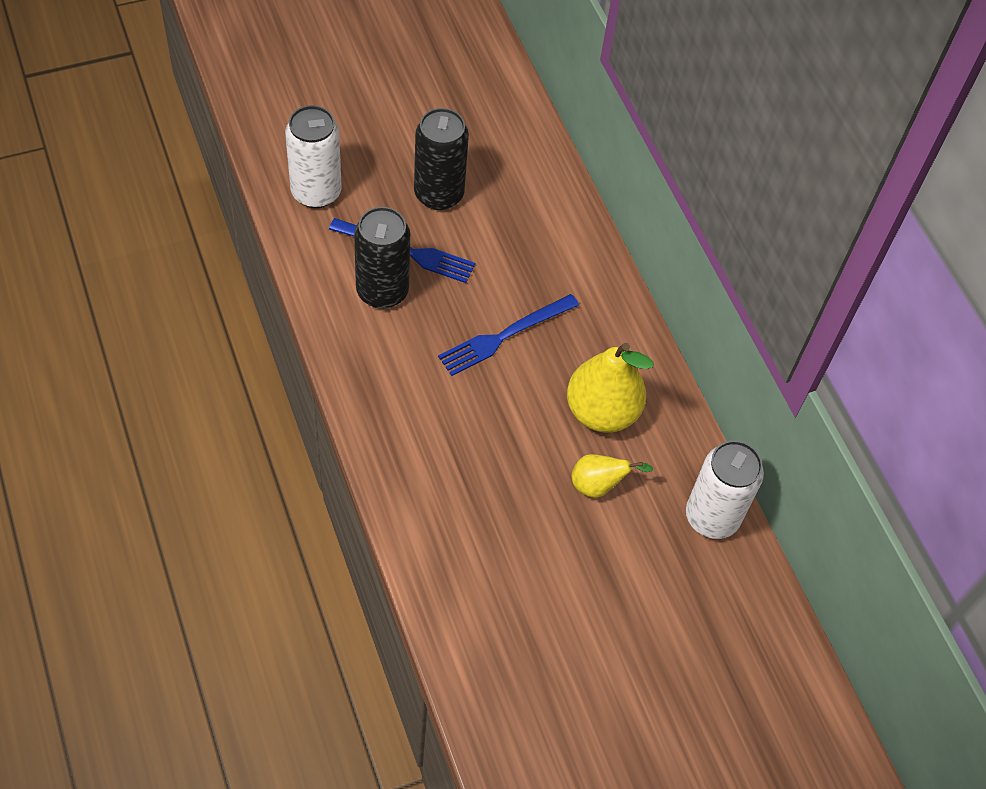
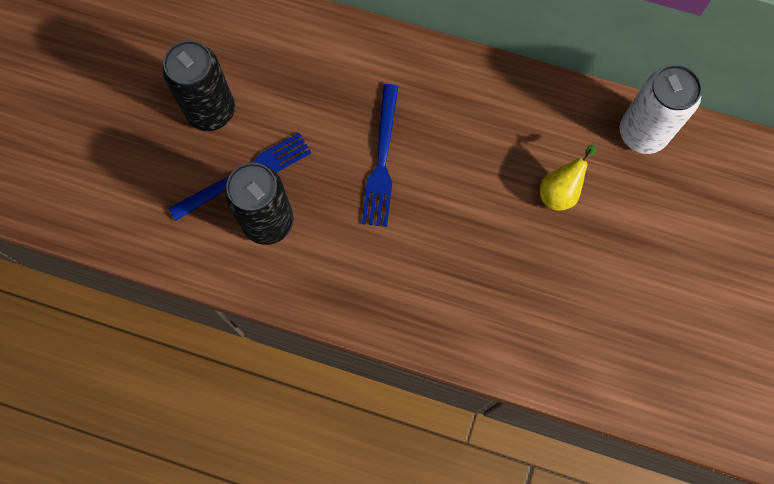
camera: 45 degrees left, 15 degrees up
white can [285,105,342,208] -> none
yellow pear [567,343,653,433] -> none

